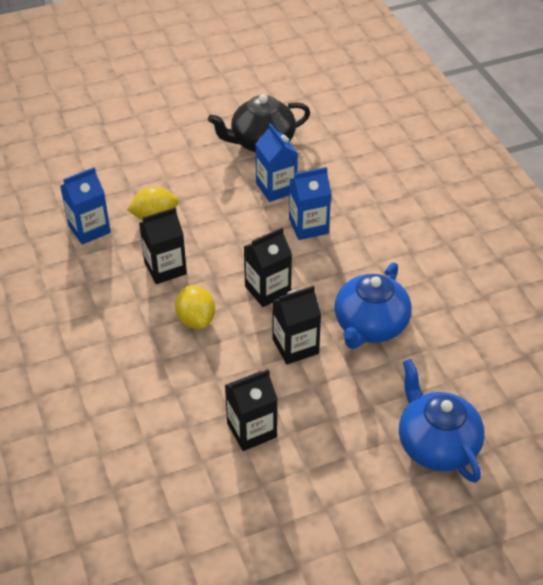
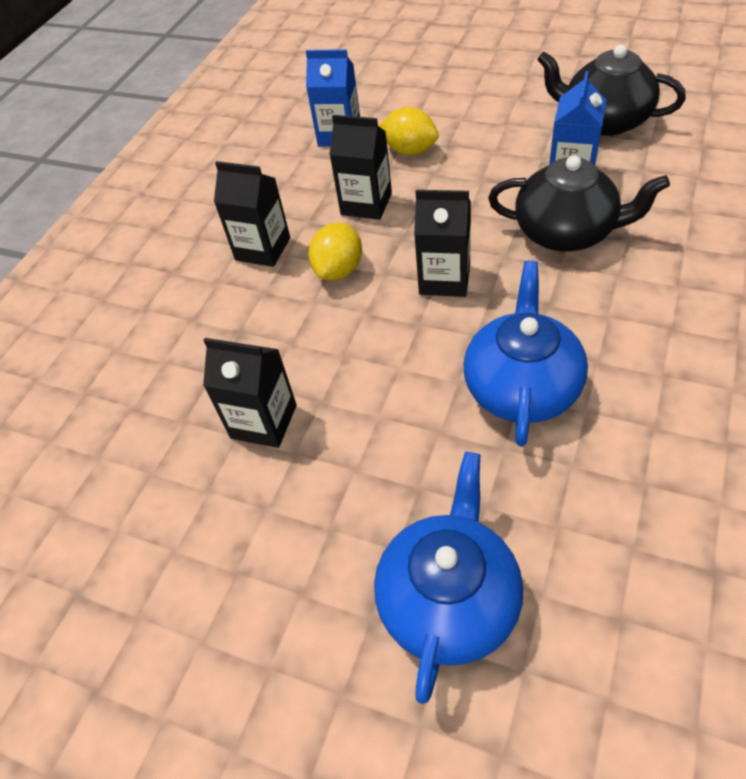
camera: 50 degrees right, 5 degrees up
black carton [272,286,321,364] -> black carton moved to [214,161,290,267]
blue carton [289,167,331,240] -> black teapot [488,155,670,252]
blue teapot [334,262,412,349] -> blue teapot turned 120 degrees clockwise [464,260,588,447]

